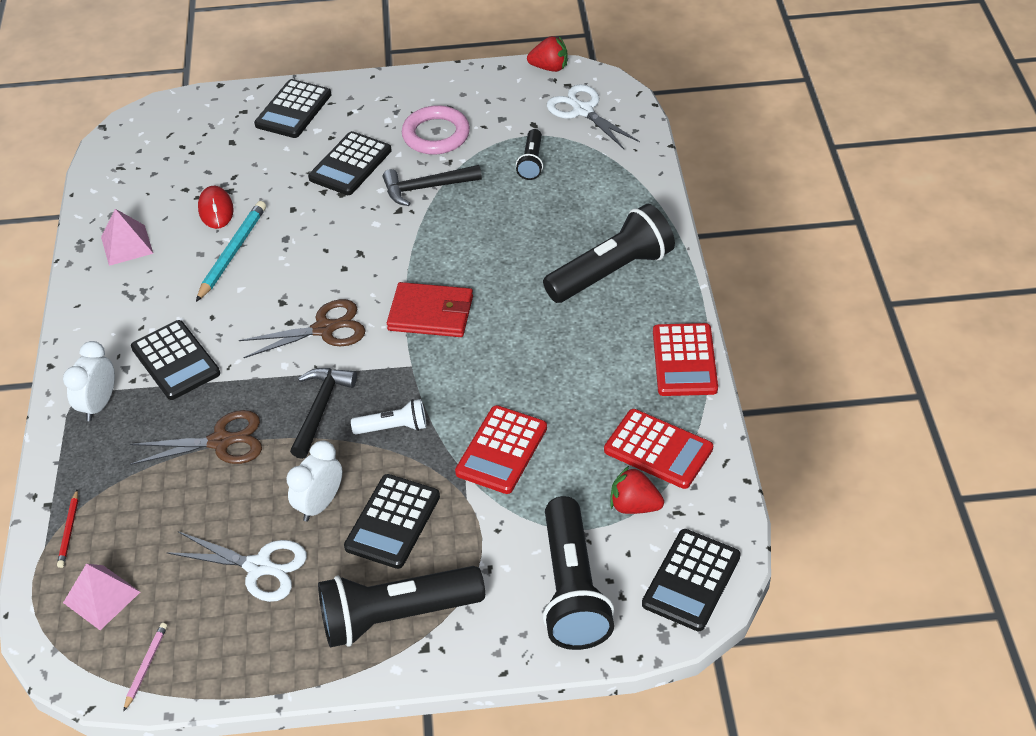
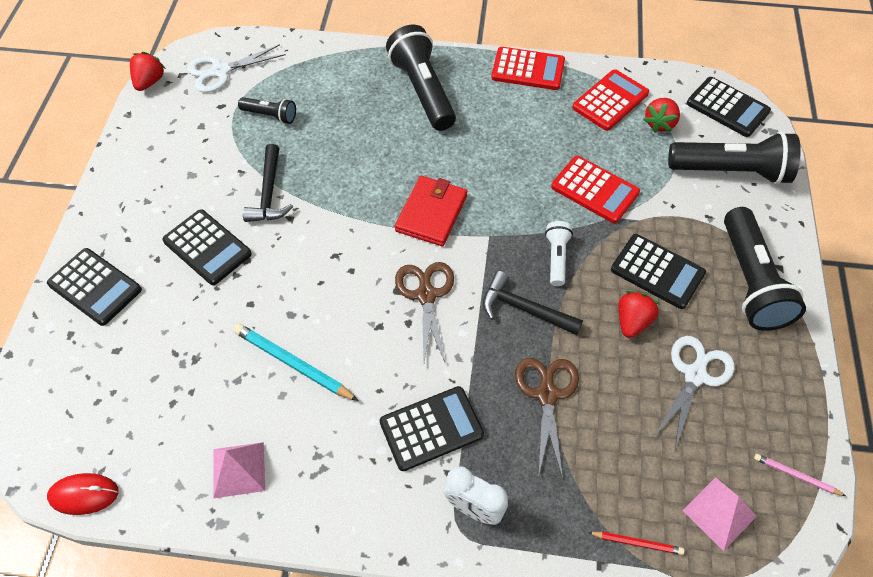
camera: 80 degrees left, 10 degrees up
red mouse [198,186,234,229] -> red mouse moved to [47,473,119,515]
white clock [287,440,342,522] -> red strawberry [618,291,660,338]
pink ring [402,105,470,155] -> none

